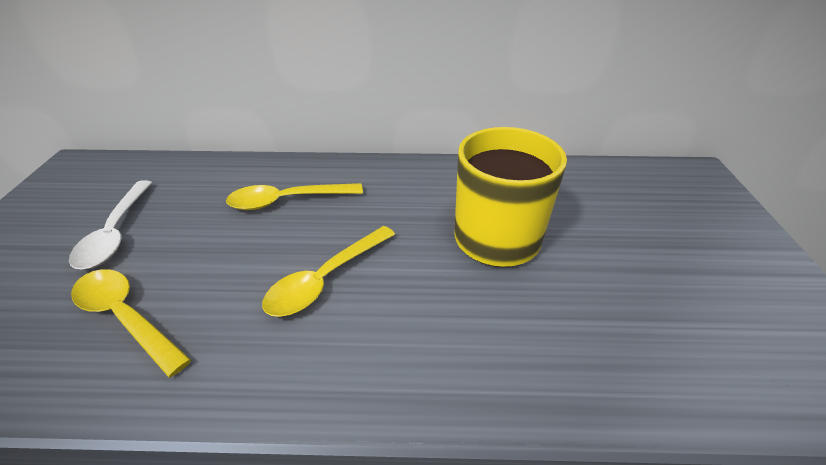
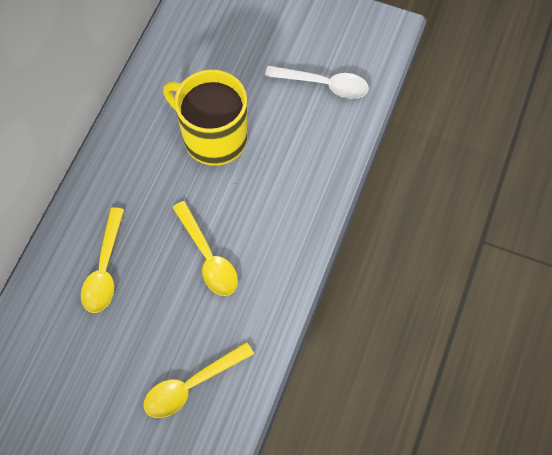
camera: 70 degrees left, 25 degrees up
white spoon [69,180,152,269] -> white spoon moved to [265,66,369,99]

